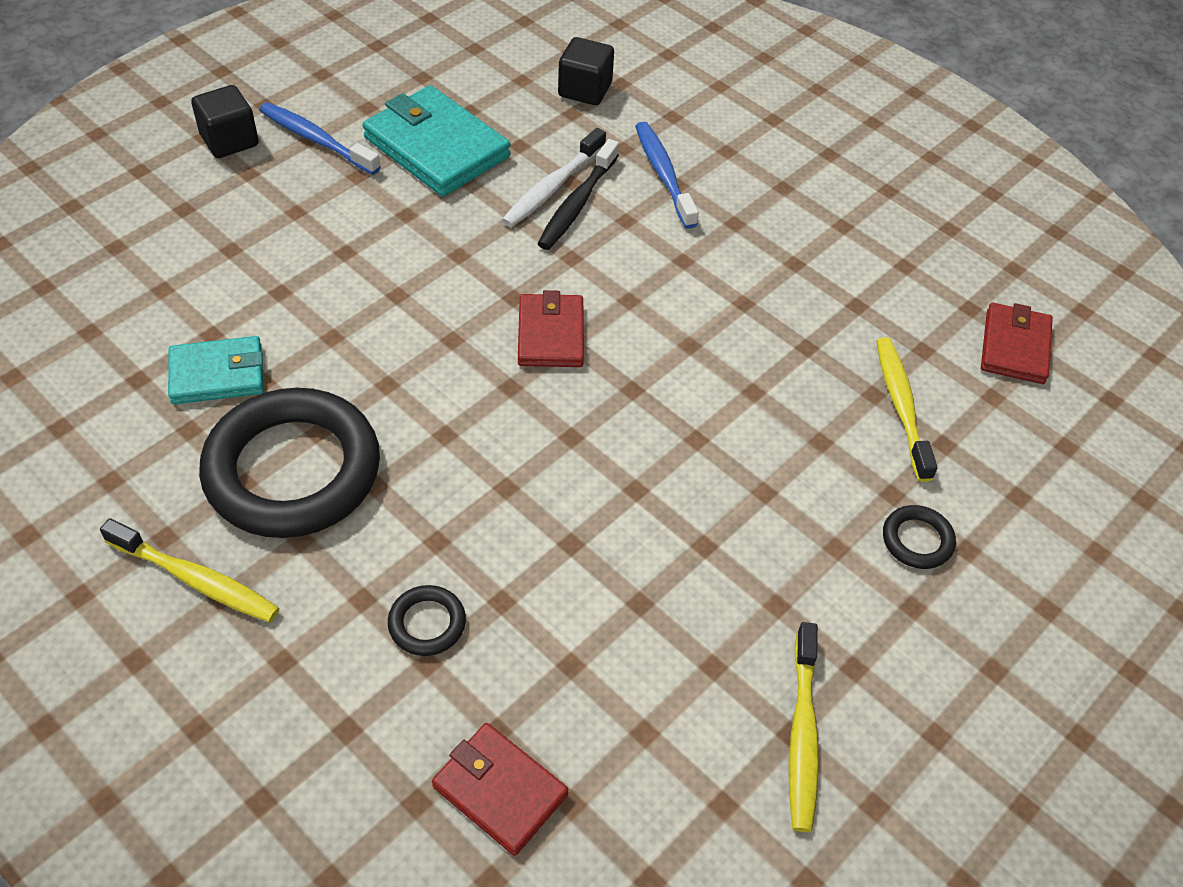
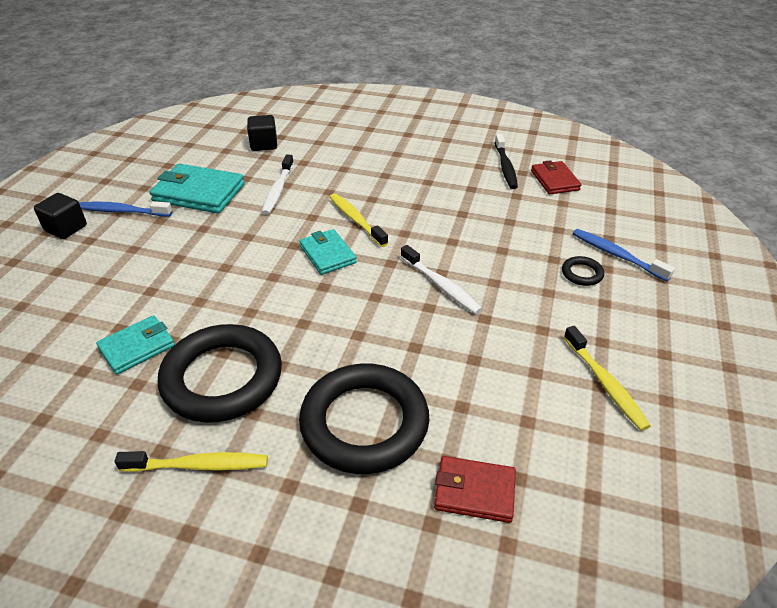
camera: 25 degrees left, 10 degrees down
black ring [388,585,466,656] -> black ring [299,364,429,474], size x2.45
red wallet [518,290,584,367] -> turquoise wallet [299,229,357,275]
black toothbrush [537,139,619,250] -> black toothbrush moved to [495,134,518,189]
blue toothbrush [635,122,699,229] -> blue toothbrush moved to [573,229,675,281]
yellow toothbrush [876,337,938,482] -> yellow toothbrush moved to [330,194,388,247]
none -> white toothbrush [401,245,482,314]

